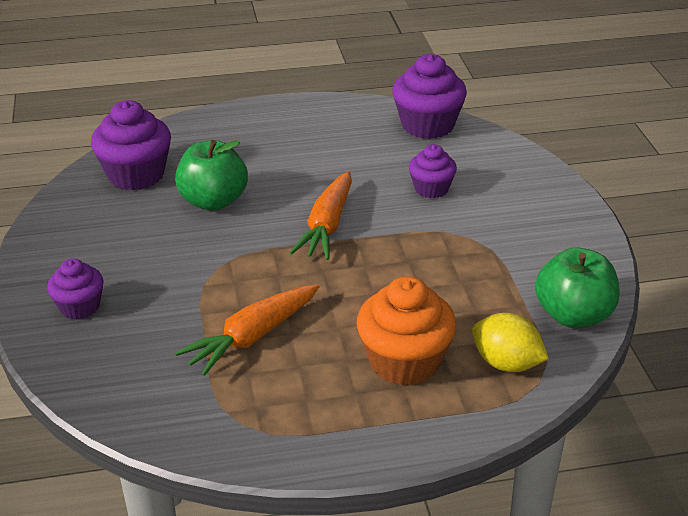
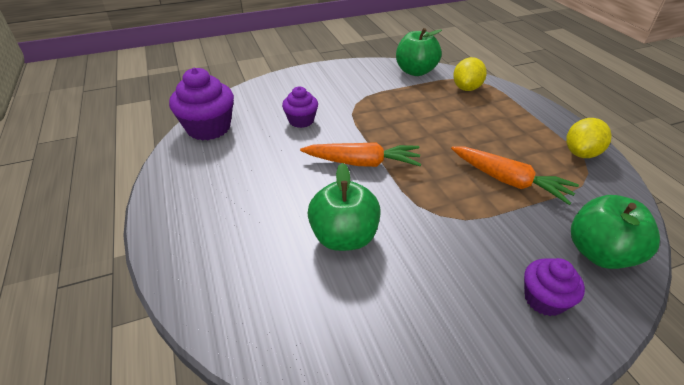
camera: 100 degrees left, 5 degrees up
purple cupcake [91,100,171,190] -> none
orange cupcake [357,276,456,386] -> none
none -> yellow lemon [566,118,612,158]
none -> green apple [571,195,660,269]

